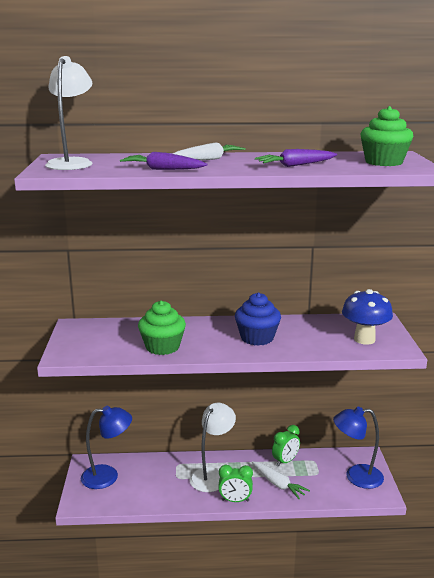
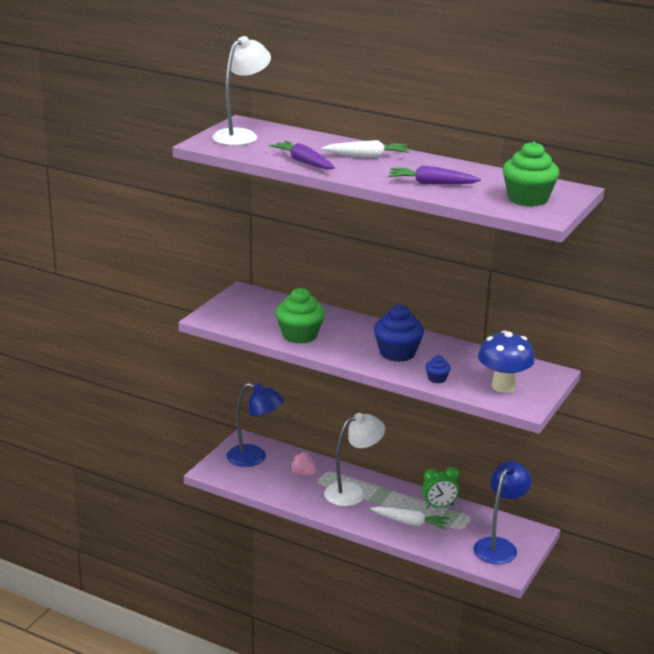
camera: 30 degrees right, 5 degrees up
green clock [218,465,253,502] -> none
white carrot [252,461,310,499] -> white carrot turned 60 degrees counterclockwise [370,506,449,530]
blue lamp [333,407,384,489] -> blue lamp turned 90 degrees clockwise [473,461,532,564]
none -> pink strawberry [290,452,317,476]
none -> blue cupcake [426,355,451,383]

